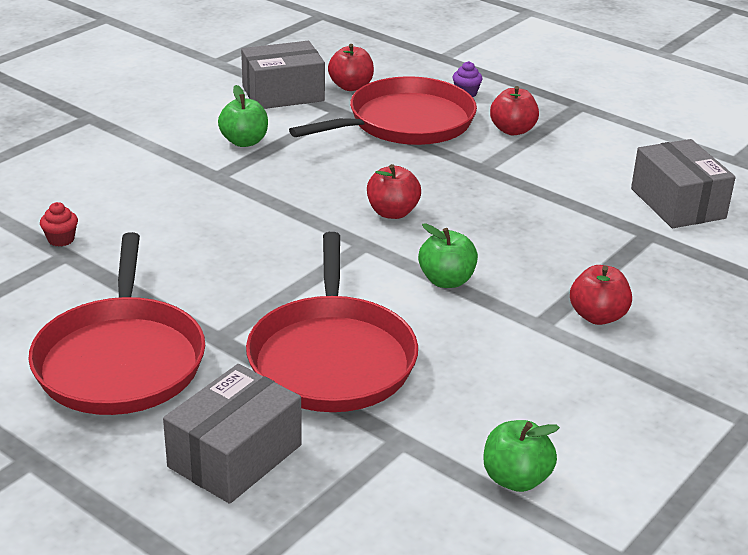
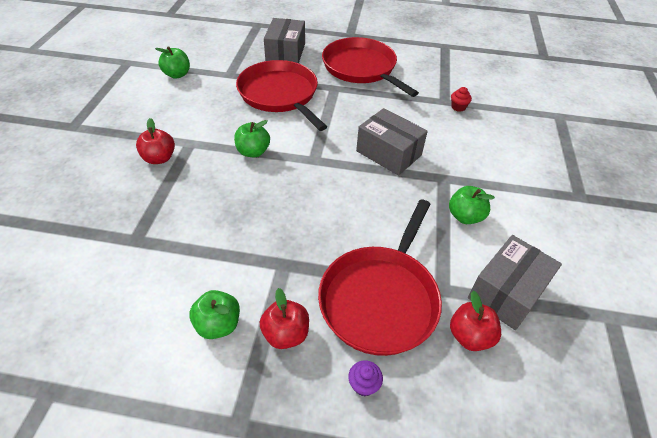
camera: 150 degrees right, 15 degrees up
red apple [367,164,421,219] -> none
grey box [631,139,736,228] -> grey box moved to [356,108,428,176]
none -> green apple [189,290,240,339]

